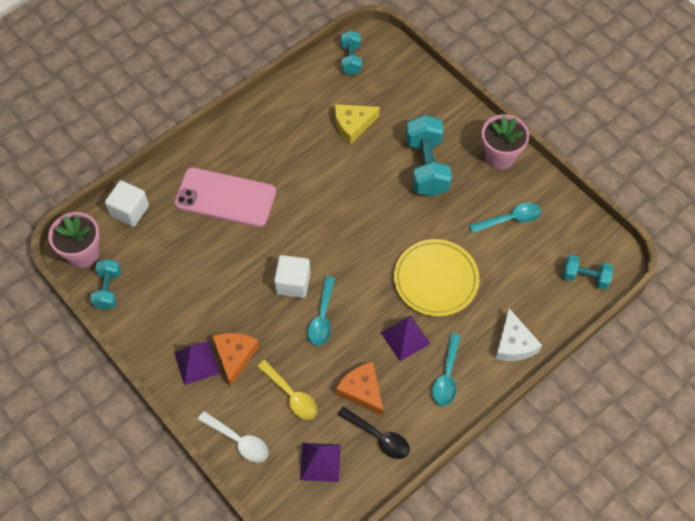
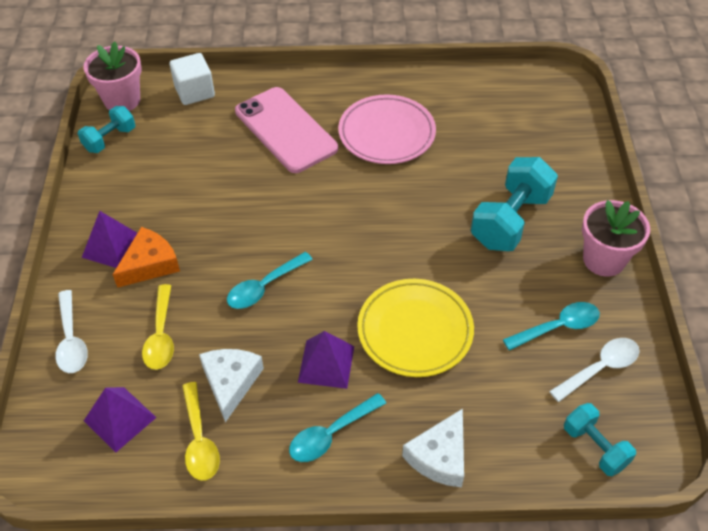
camera: 40 degrees right, 10 degrees down
white cube [274,255,310,298] -> none
yellow cheese [335,104,380,145] -> none
orange cheese [336,362,383,416] -> white cheese [199,349,264,422]
black spoon [337,406,410,459] -> yellow spoon [182,382,220,481]
turquoise dumbbell [341,30,362,75] -> none
turquoise spoon [469,202,542,233] -> turquoise spoon turned 45 degrees counterclockwise [503,302,600,351]
none -> pink plate [338,95,436,164]
none -> white spoon [549,338,640,402]

